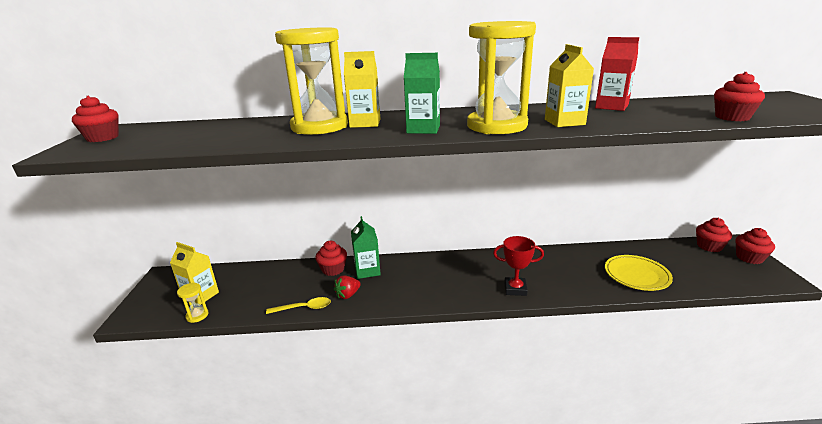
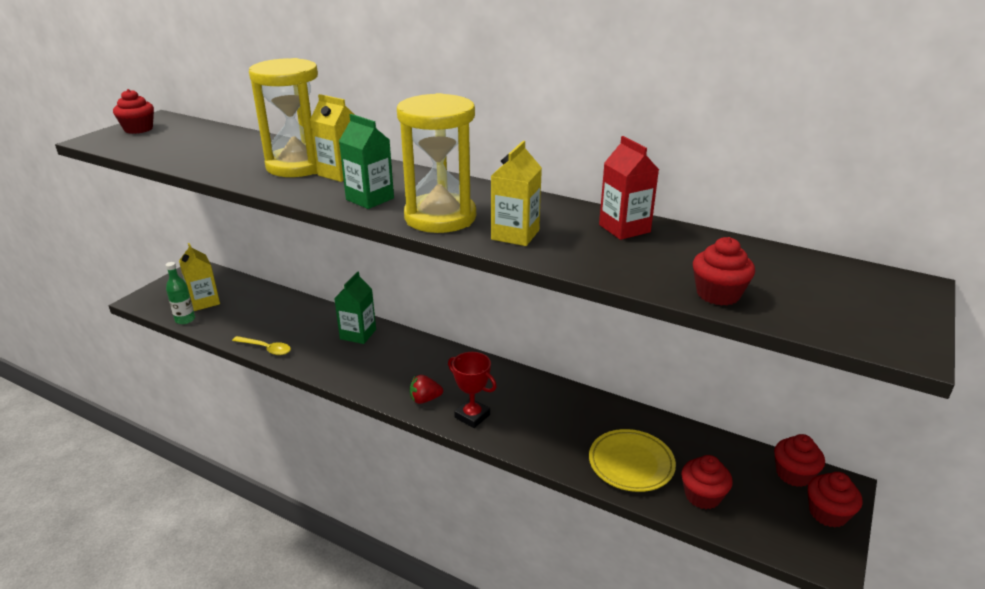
camera: 30 degrees right, 5 degrees up
yellow hourglass [177,283,209,323] -> green bottle [166,262,195,324]
red cupcake [315,241,347,276] -> red cupcake moved to [682,455,733,509]
red strawberry [334,275,361,299] -> red strawberry moved to [410,375,443,404]

